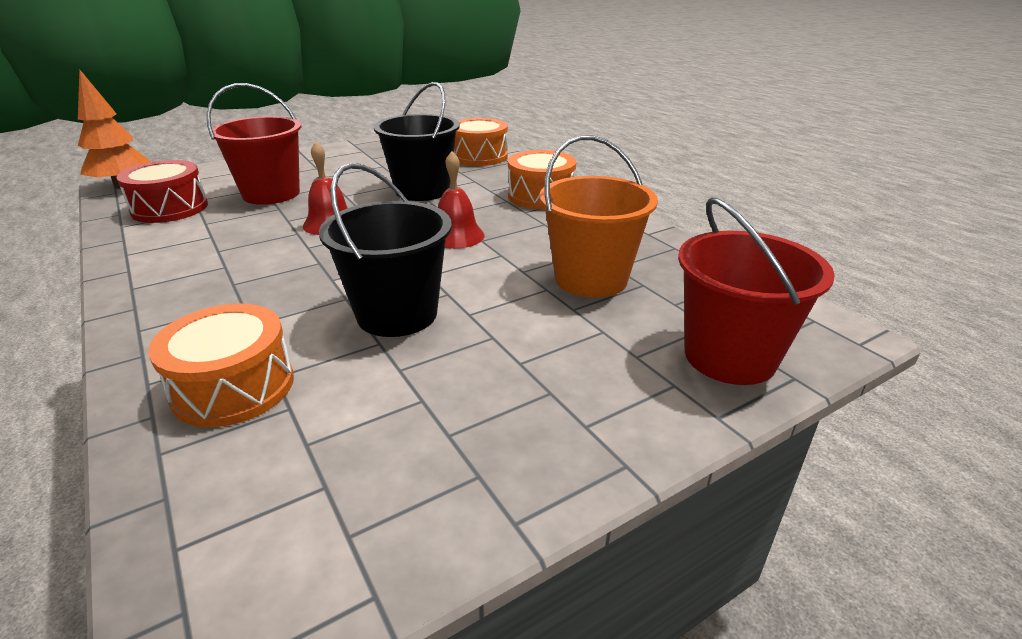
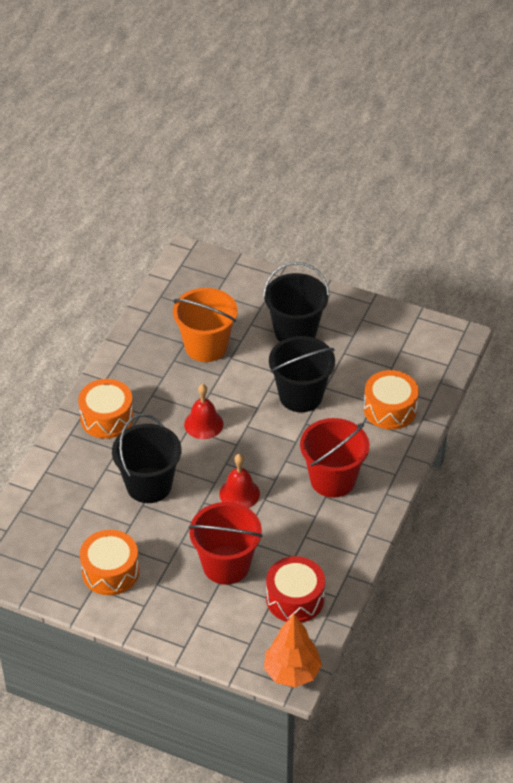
camera: 125 degrees left, 15 degrees up
orange drum [454,118,508,166] -> orange drum moved to [80,530,139,595]
red bucket [678,198,835,385] -> red bucket moved to [300,418,369,498]
none -> black bucket [263,262,330,342]

